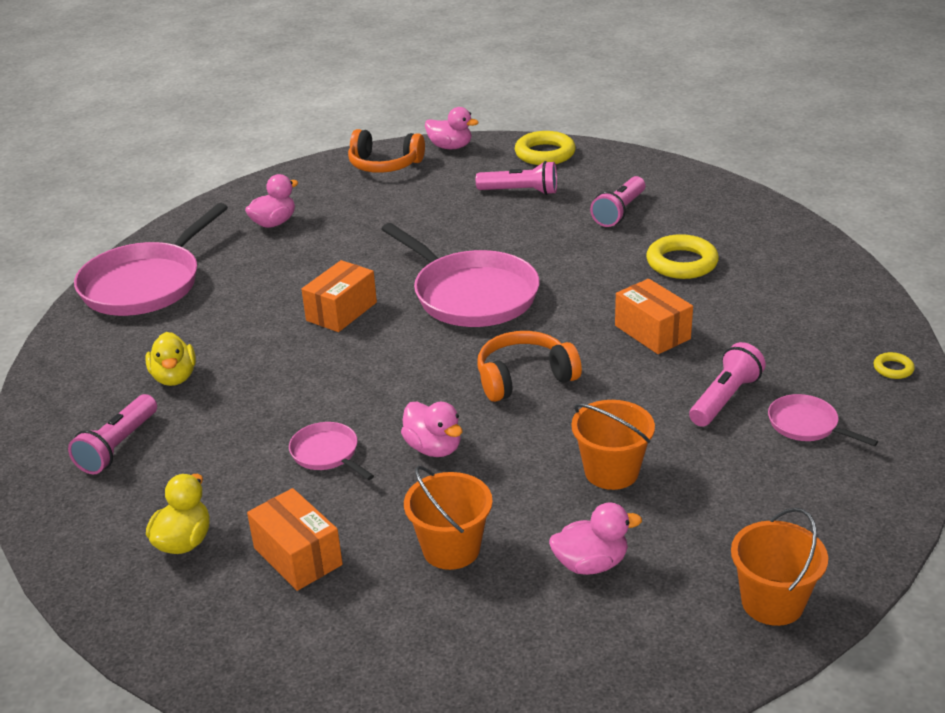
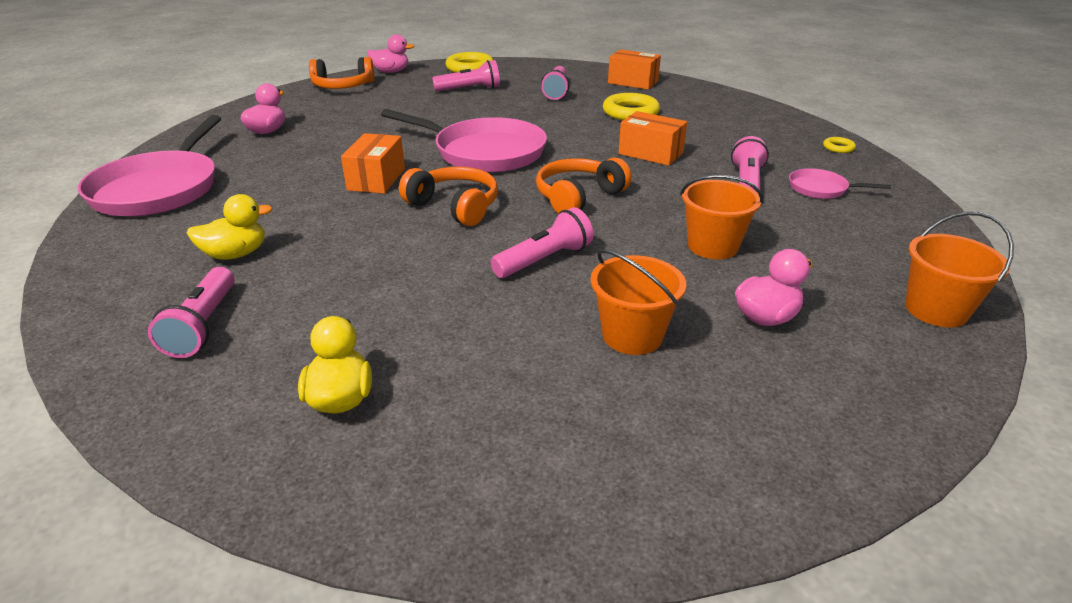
camera: 25 degrees left, 0 degrees up
yellow duck [146,332,196,386] -> yellow duck turned 75 degrees counterclockwise [187,194,272,260]
orange box [247,488,343,591] -> orange box moved to [608,49,661,90]
pink pan [289,422,374,480] -> none
pink duck [401,402,463,457] -> pink flashlight [490,207,593,278]
none -> orange headphones [399,167,498,226]

